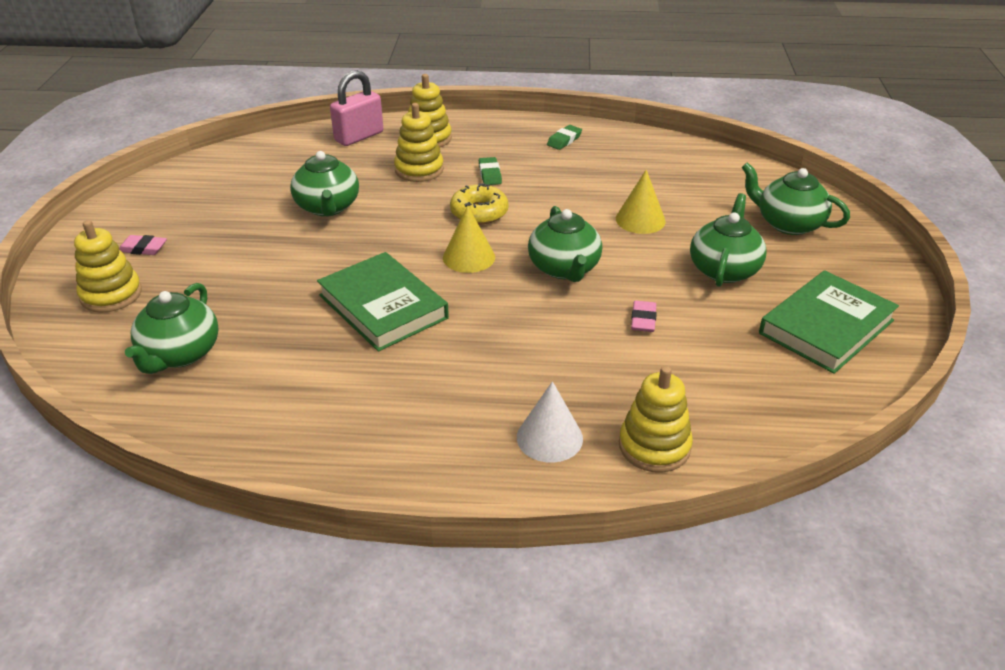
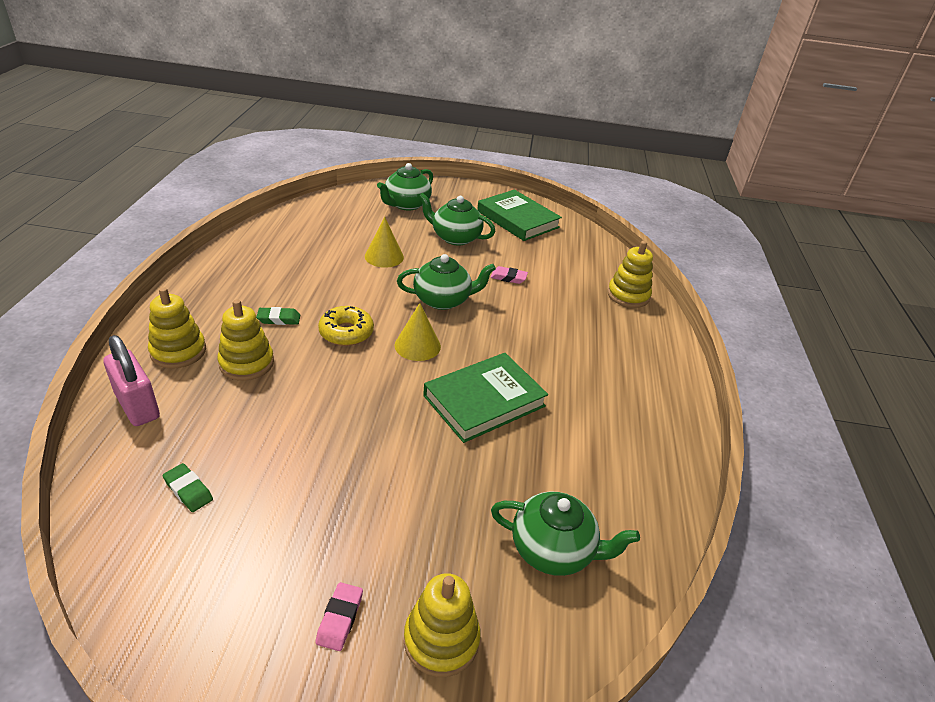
camera: 90 degrees left, 0 degrees up
green teapot [290,151,359,217] -> none
white cone [517,381,583,463] -> none
green eraser [547,125,582,150] -> green eraser moved to [163,463,213,512]

